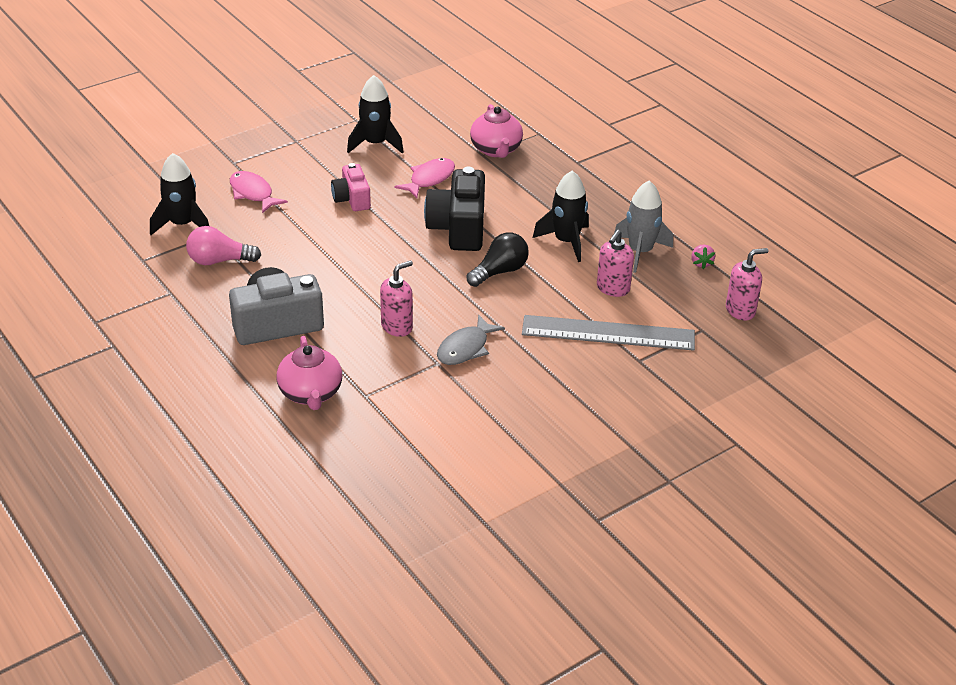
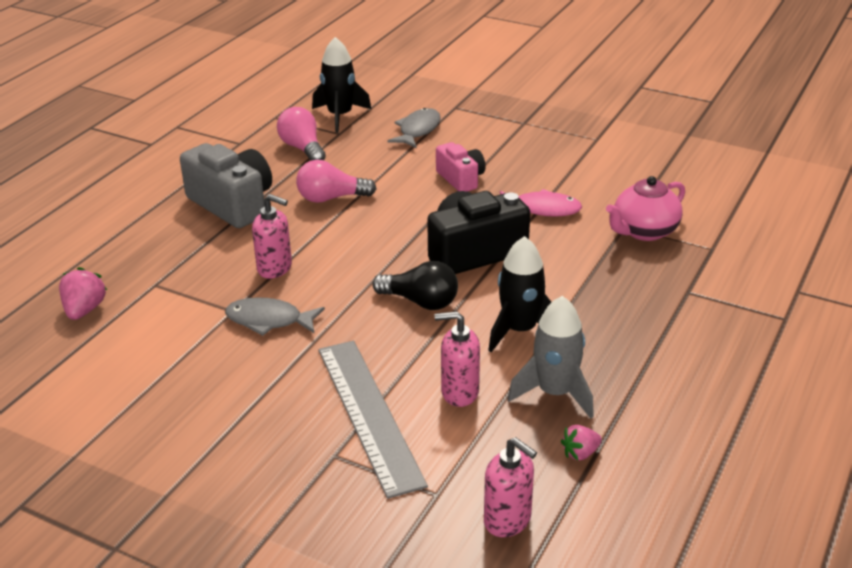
camera: 65 degrees right, 5 degrees down
pink fish [230,171,288,213] -> grey fish [387,108,441,148]
pink teapot [277,336,342,410] -> none
pink camera [331,163,371,211] -> pink camera turned 105 degrees clockwise [436,142,486,192]
black rocket [347,75,404,153] -> none
none -> pink strawberry [59,267,107,320]
none -> pink light bulb [296,160,377,203]

